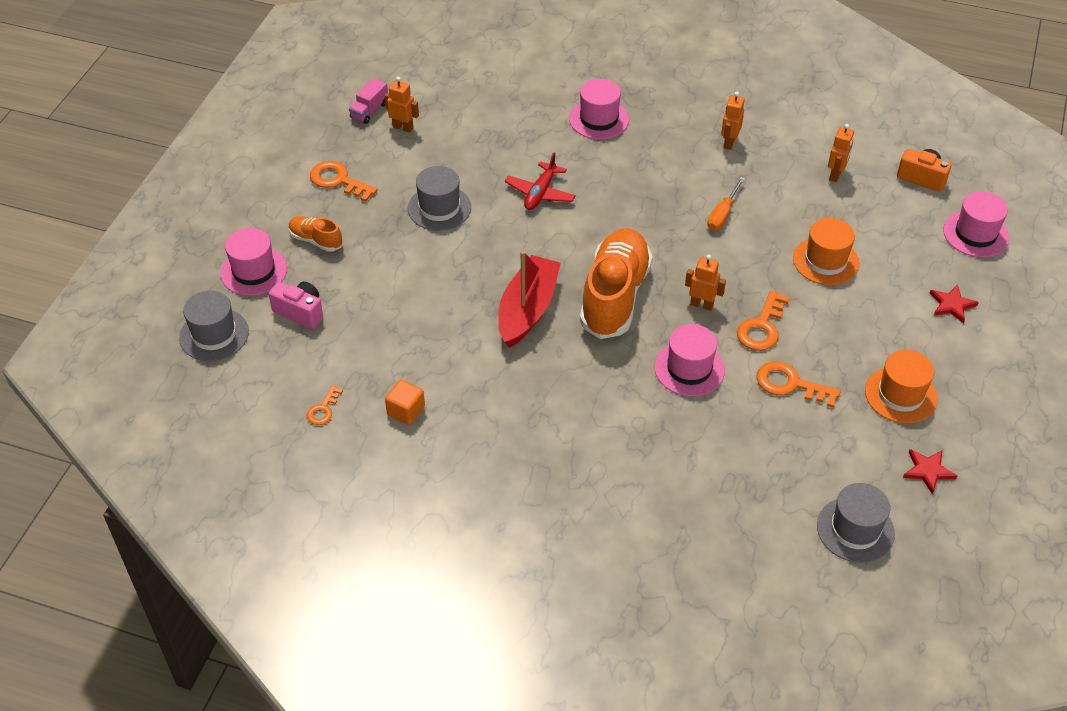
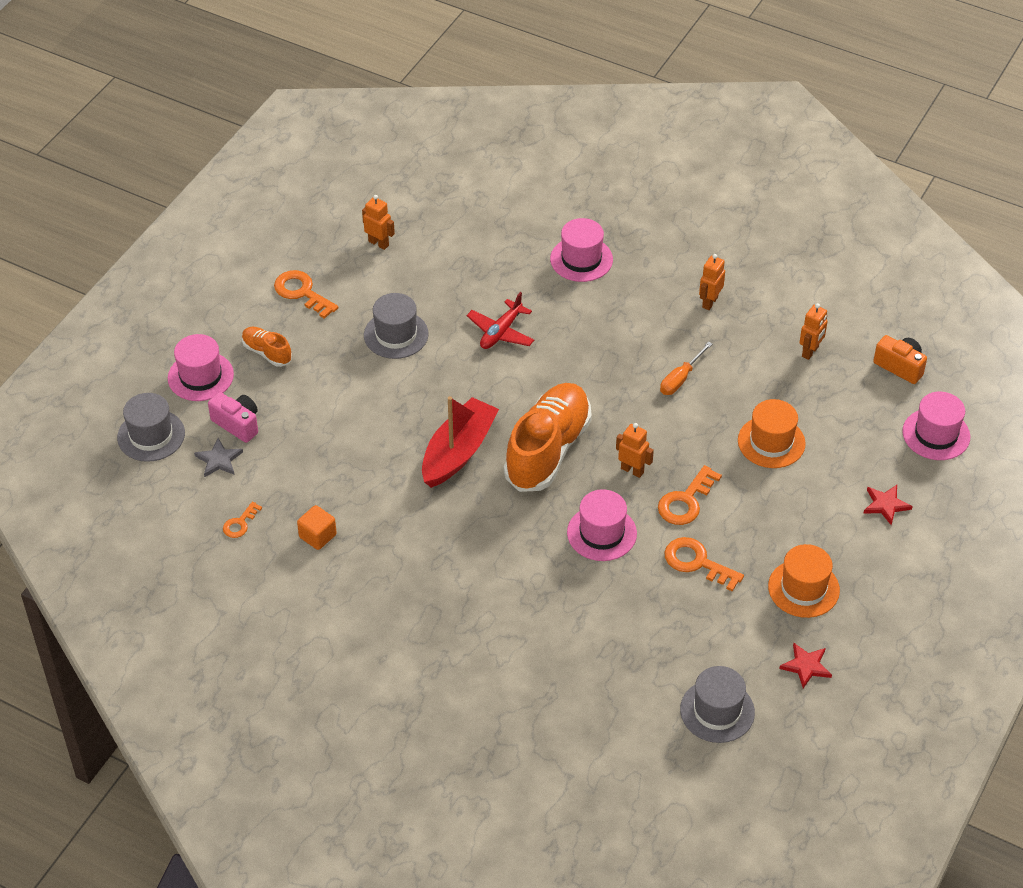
camera: 10 degrees right, 0 degrees up
pink truck [349,78,388,124] -> none
none -> grey star [194,438,243,477]

